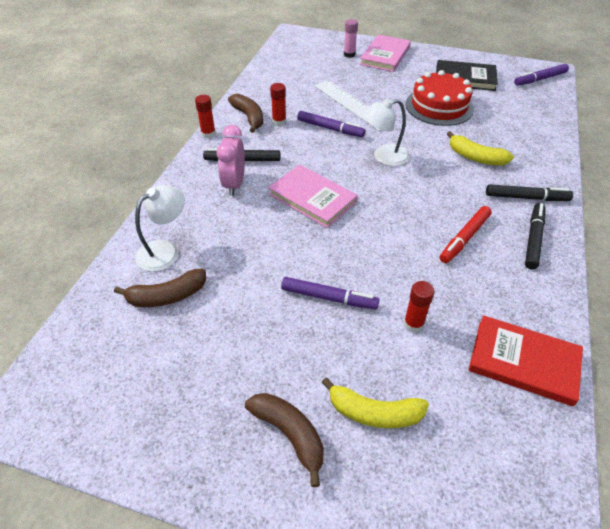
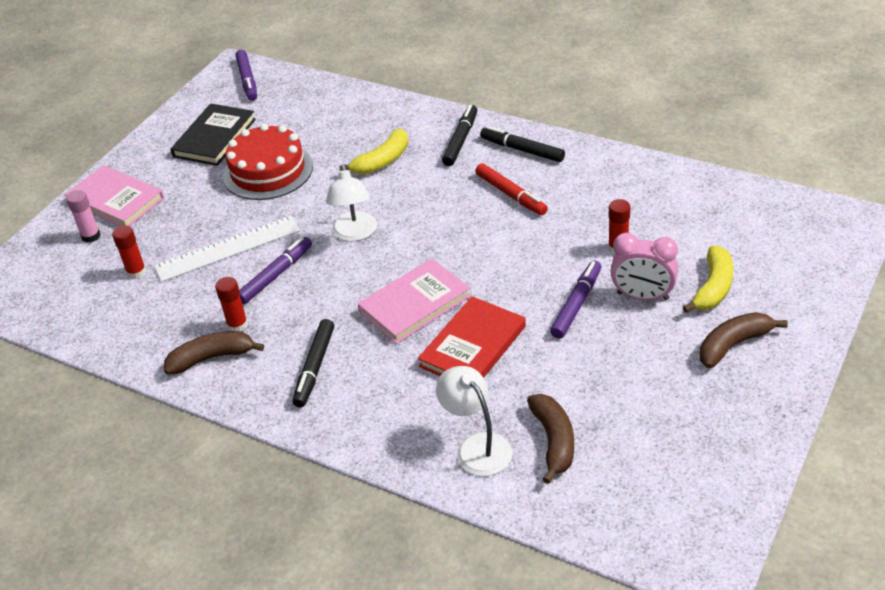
camera: 75 degrees left, 5 degrees down
red glue stick [195,95,216,139] -> red glue stick moved to [112,225,146,279]
pink clock [217,125,245,196] -> pink clock moved to [610,233,678,300]
red book [469,315,583,406] -> red book moved to [418,296,526,378]

